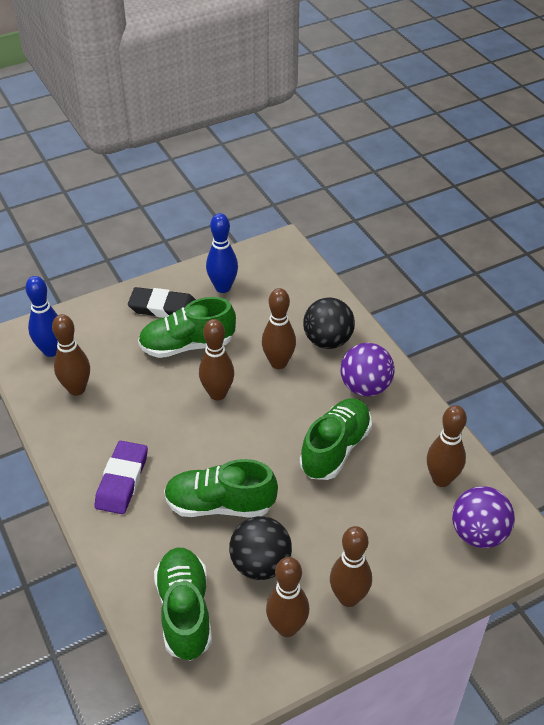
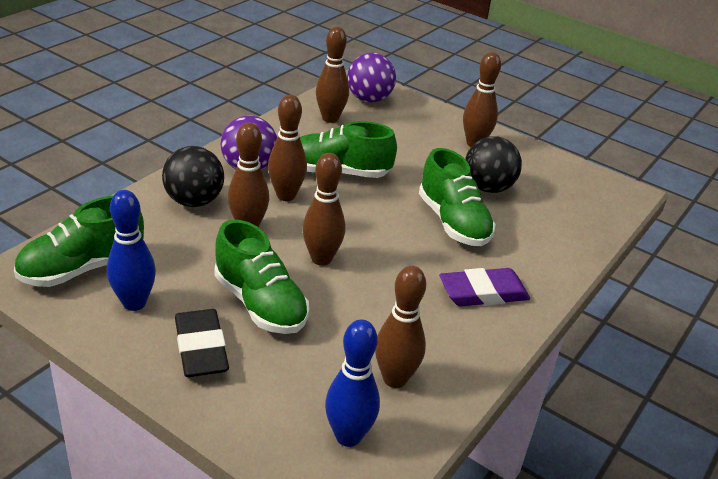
camera: 120 degrees left, 10 degrees down
green shoe [154,548,212,661] -> green shoe moved to [14,196,144,287]
brown bowling pin [266,557,309,637] -> brown bowling pin moved to [268,95,307,201]

